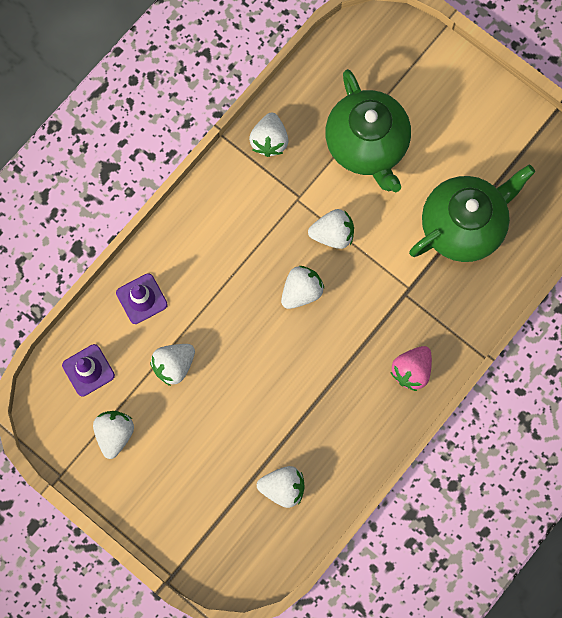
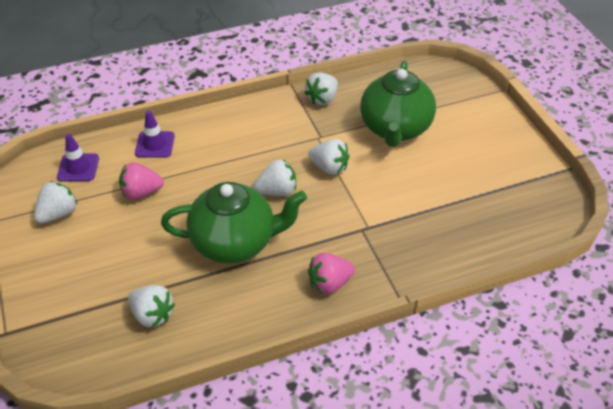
camera: 30 degrees right, 30 degrees down
white strawberry [150,344,195,386] -> pink strawberry [119,162,164,200]
green teapot [409,165,535,262] -> green teapot moved to [161,182,307,263]

